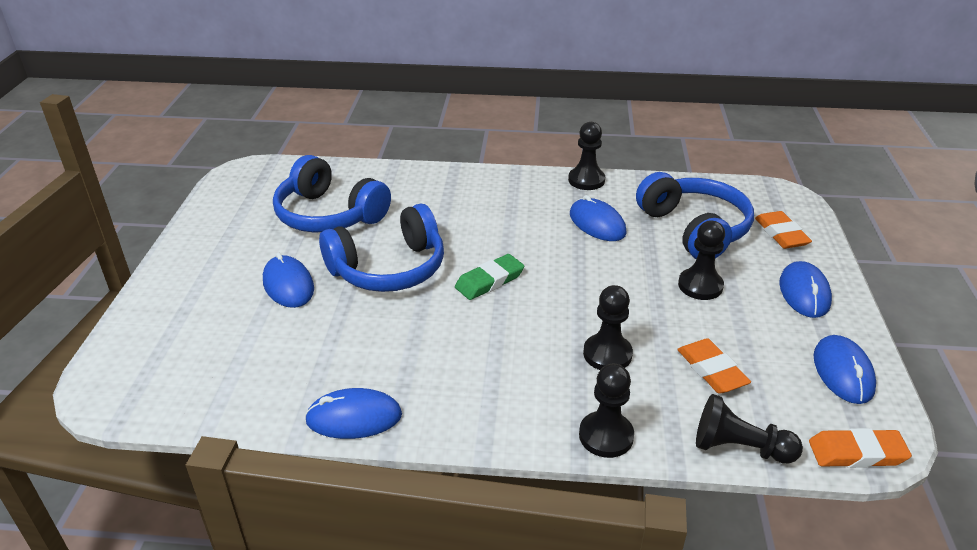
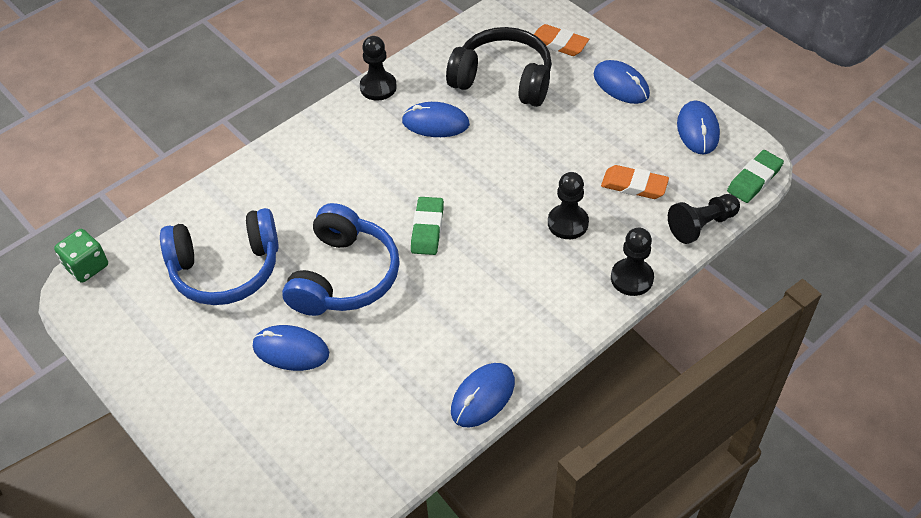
camera: 45 degrees left, 15 degrees up
blue headphones [636,172,754,259] -> black headphones [446,27,552,107]
black pawn [678,220,725,300] -> none
orange eraser [809,428,912,468] -> green eraser [727,150,784,203]
blue mouse [813,335,876,404] -> blue mouse turned 45 degrees clockwise [677,101,720,155]
none -> green dice [54,229,108,283]

